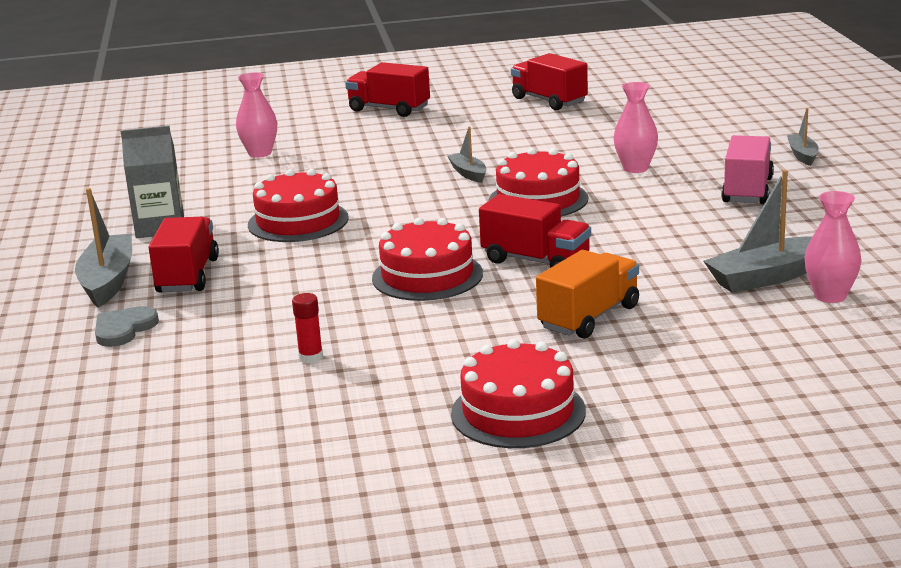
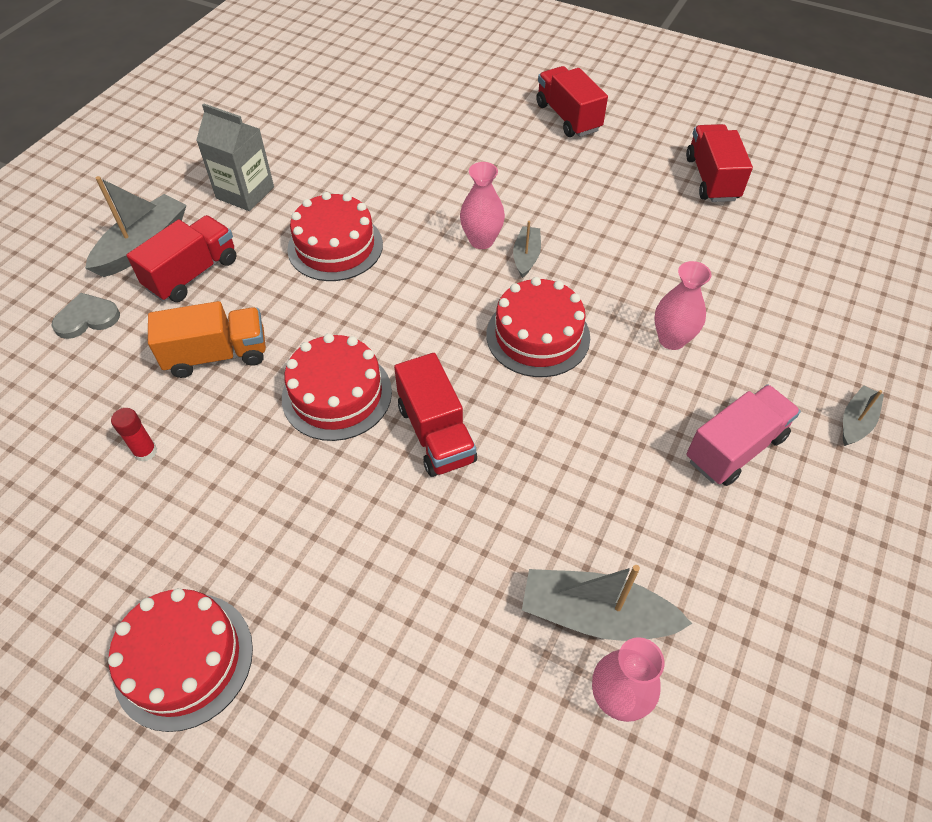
camera: 35 degrees right, 30 degrees up
pink vase [236,72,277,158] -> pink vase moved to [460,162,505,249]
orange truck [536,250,639,339] -> orange truck moved to [148,301,266,378]

